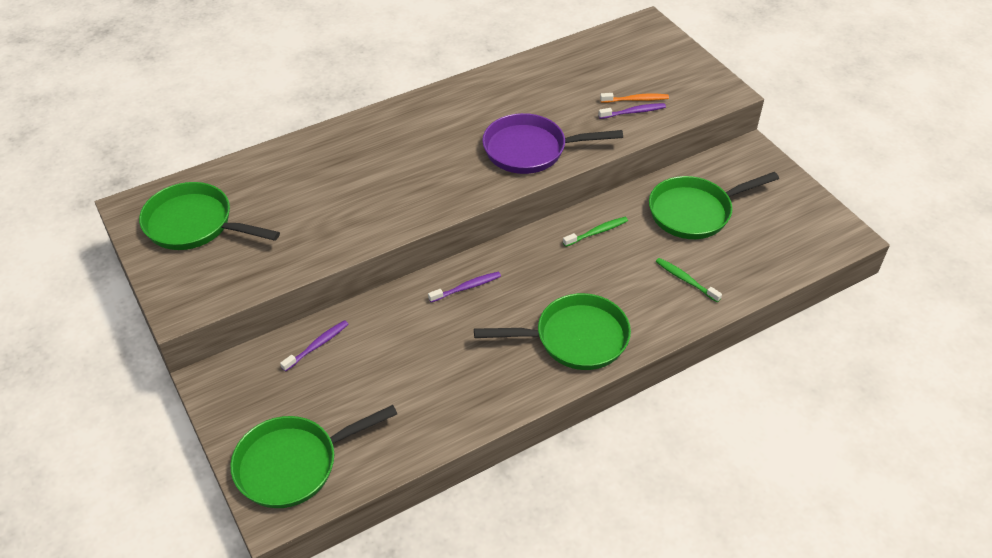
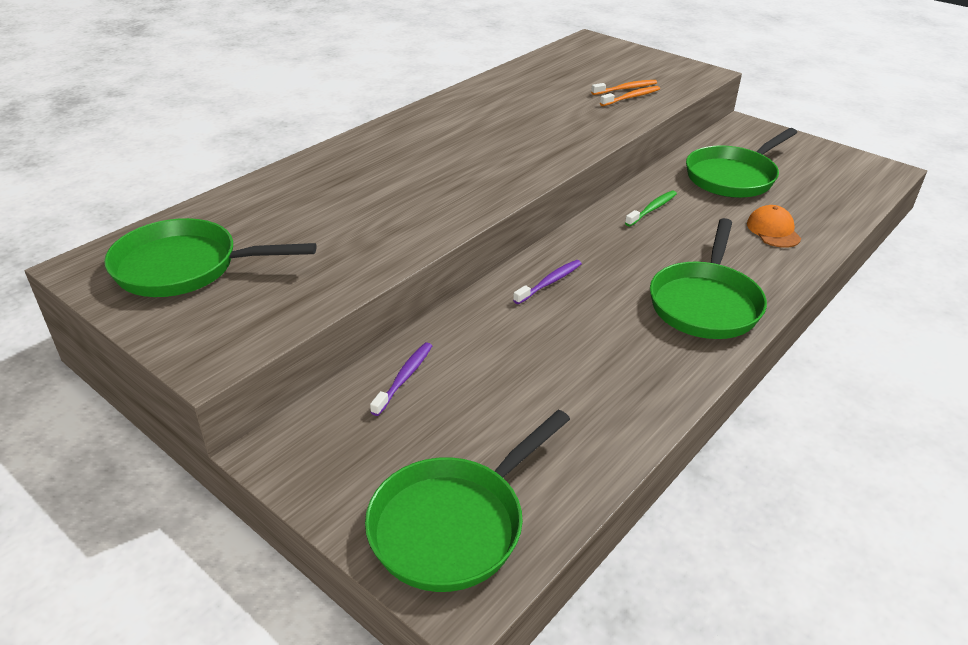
camera: 20 degrees left, 10 degrees down
green pan [474,293,631,370] -> green pan turned 135 degrees clockwise [650,218,767,339]
purple pan [482,113,623,174] -> none
purple toothbrush [598,103,666,119] -> orange toothbrush [600,86,660,106]
green toothbrush [656,258,722,302] -> orange cap [747,205,801,248]

